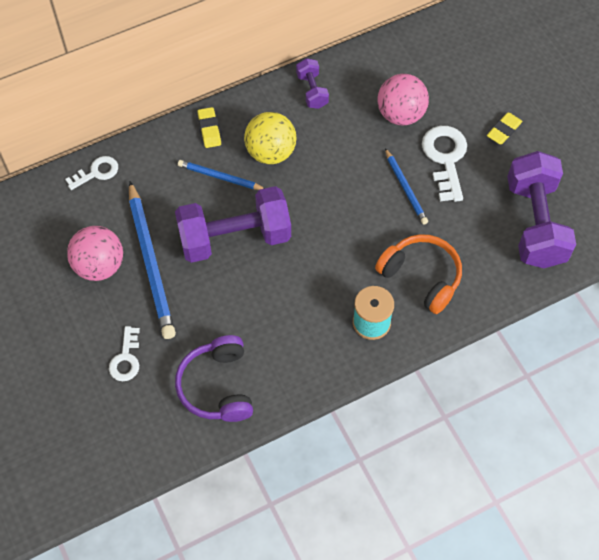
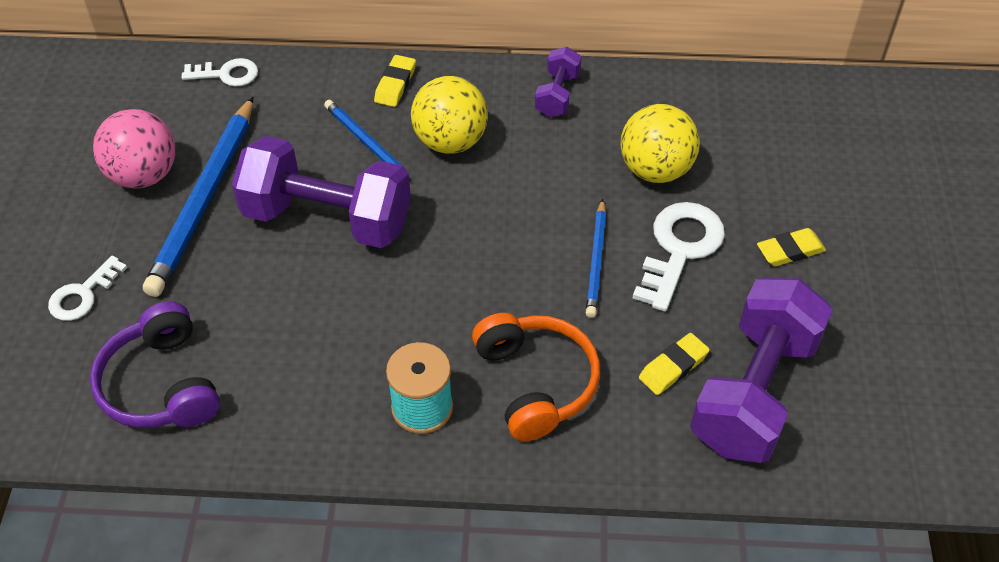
camera: 30 degrees right, 10 degrees down
purple headphones [175,335,253,422] -> purple headphones turned 45 degrees counterclockwise [90,301,220,428]
pink ball [378,74,429,125] -> yellow ball [620,104,700,183]
none -> yellow eraser [639,333,710,395]

